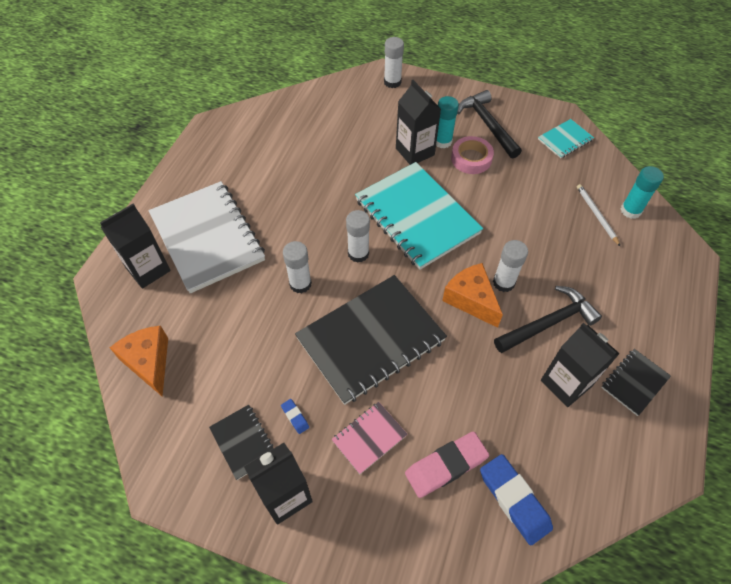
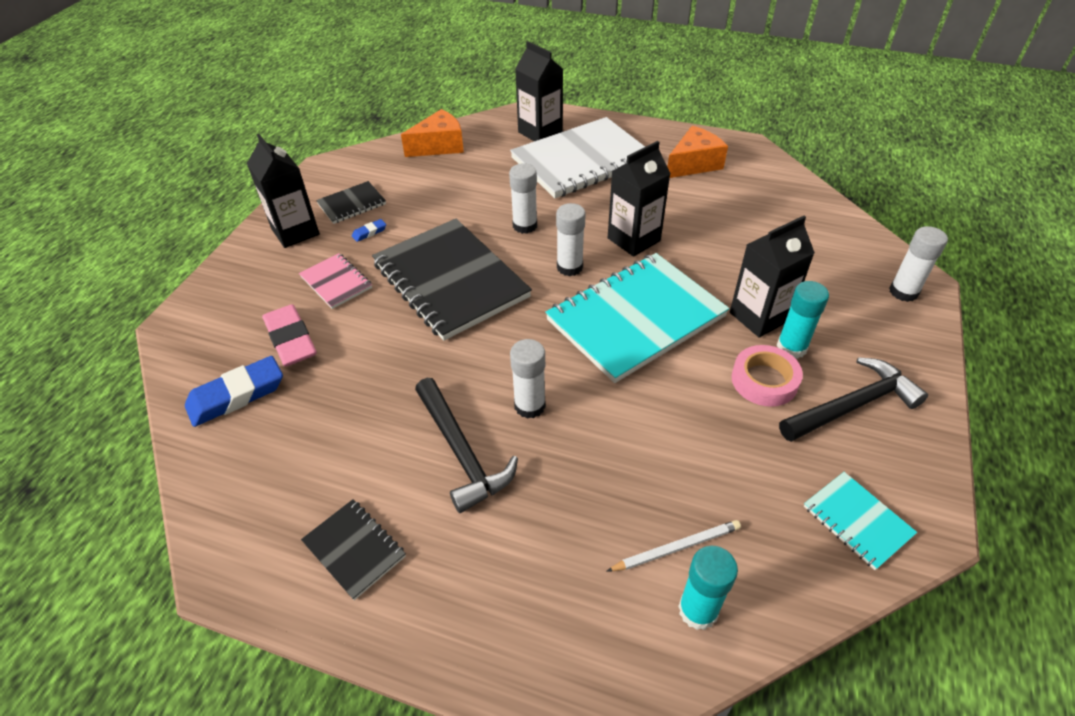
camera: 90 degrees right, 10 degrees down
orange cheese [442,263,503,328] -> orange cheese moved to [668,126,728,178]
black carton [541,323,620,407] -> black carton moved to [608,141,670,257]

